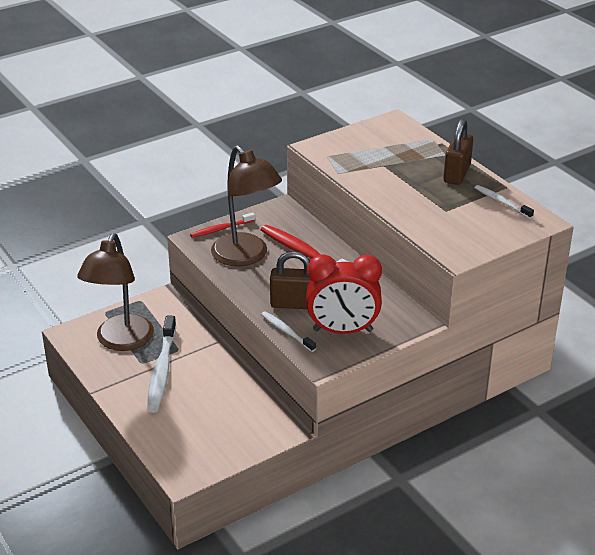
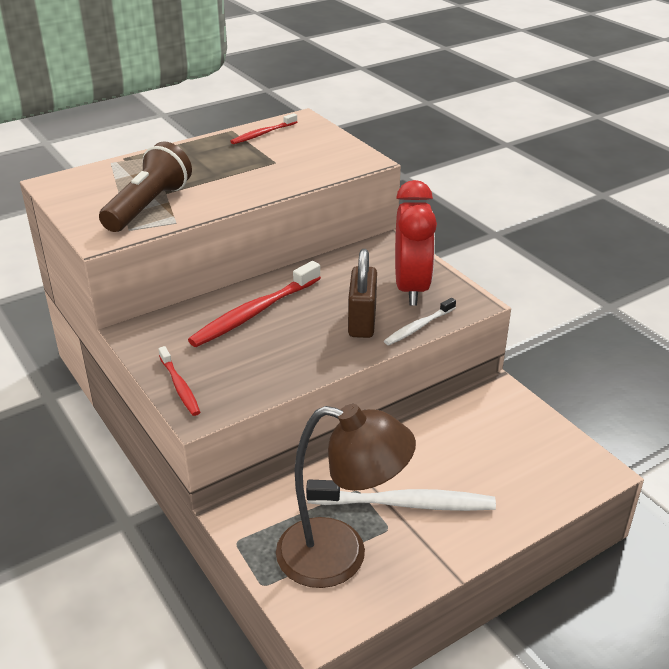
camera: 90 degrees left, 0 degrees up
brown lamp [211,145,282,266] -> none
brown padlock [443,119,473,185] -> none
white toothbrush [475,185,534,219] -> red toothbrush [230,113,297,144]
none -> brown flashlight [99,142,192,232]

